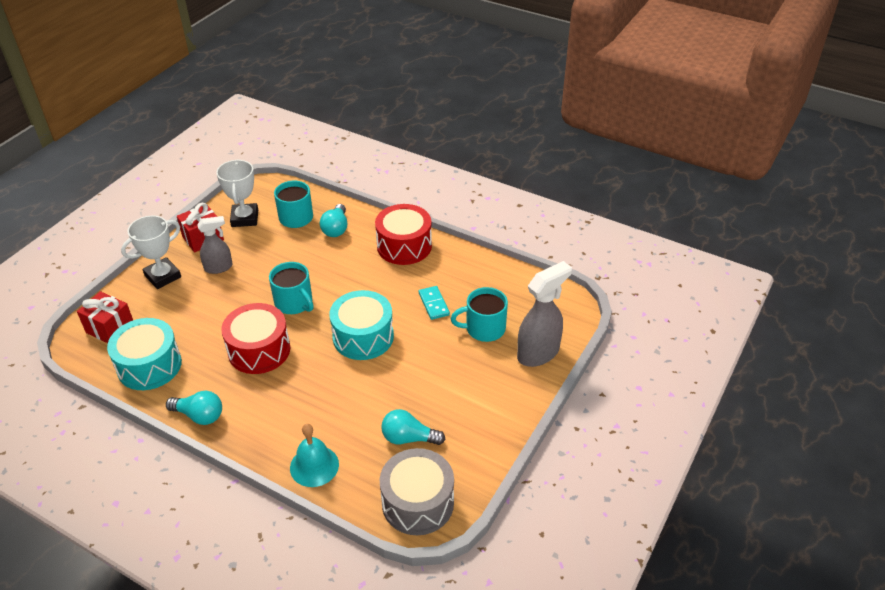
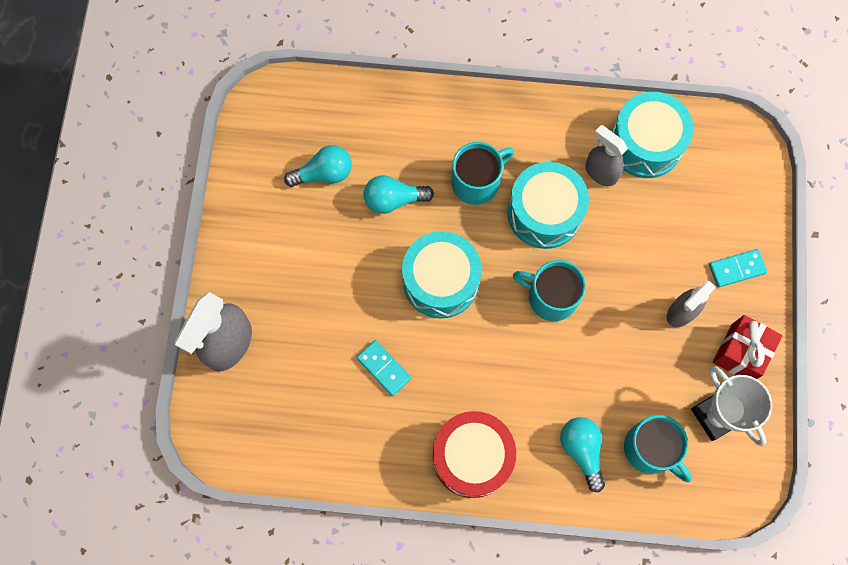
camera: 155 degrees right, 30 degrees up
red gift [77,291,133,343] -> none
white trophy [121,215,181,289] -> turquoise domino [709,249,767,287]
turquoise light bulb [166,391,222,425] -> turquoise light bulb moved to [364,175,434,214]
red drum [221,303,290,374] -> turquoise drum [507,162,589,249]
turquoise bell [290,424,339,487] -> none
grey drum [380,448,454,535] -> none
turquoise mug [451,287,508,342] -> turquoise mug moved to [452,142,514,205]
none -> grey spray bottle [585,125,628,186]

